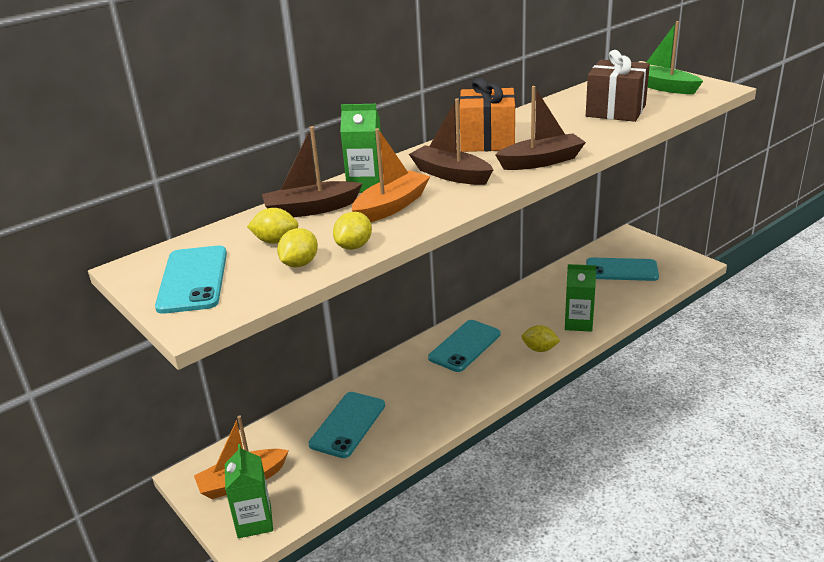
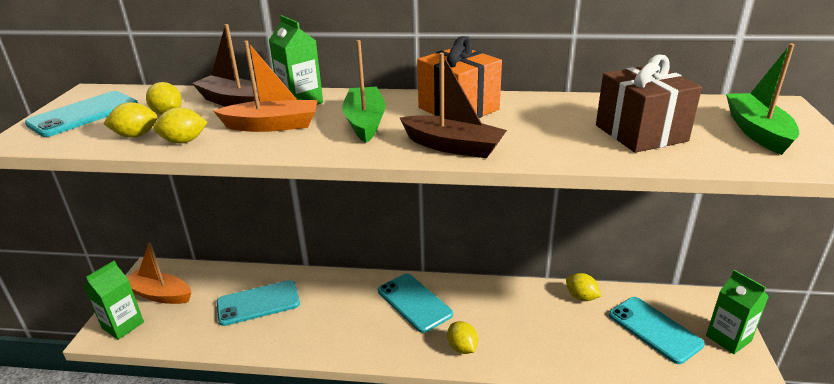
camera: 45 degrees right, 0 degrees up
brown boat [409,99,493,185] -> green boat [342,40,386,143]
turquoise phone [428,320,501,372] -> turquoise phone turned 60 degrees clockwise [378,273,453,333]
green carton [565,264,596,332] -> green carton moved to [706,270,769,354]
none -> yellow lemon [566,273,601,301]

